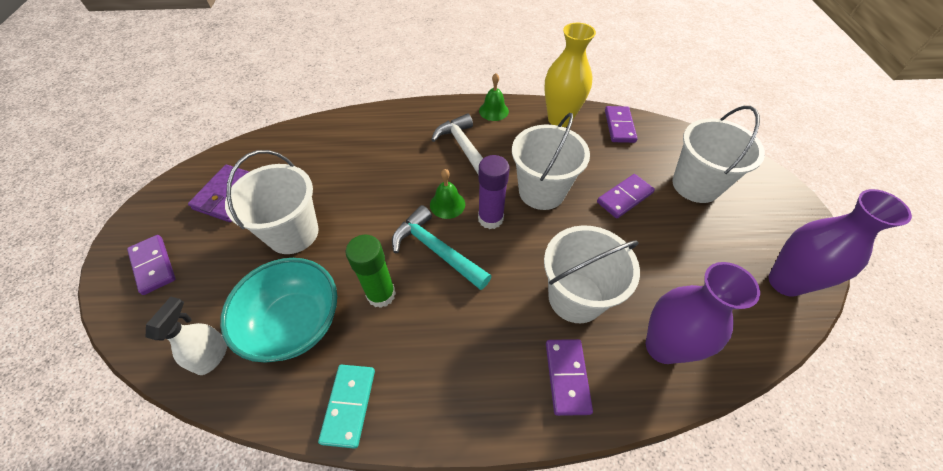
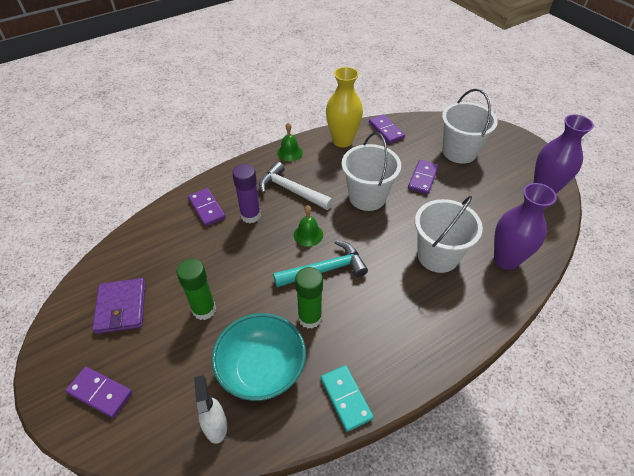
camera: 30 degrees left, 5 degrees down
white bucket [225,150,319,254] -> green glue stick [176,259,216,320]
turquoise hammer [392,205,492,290] -> turquoise hammer turned 150 degrees clockwise [273,240,368,287]
purple glue stick [478,155,510,229] -> purple glue stick moved to [232,164,261,223]
purple domino [546,339,593,416] -> purple domino moved to [188,188,226,226]

